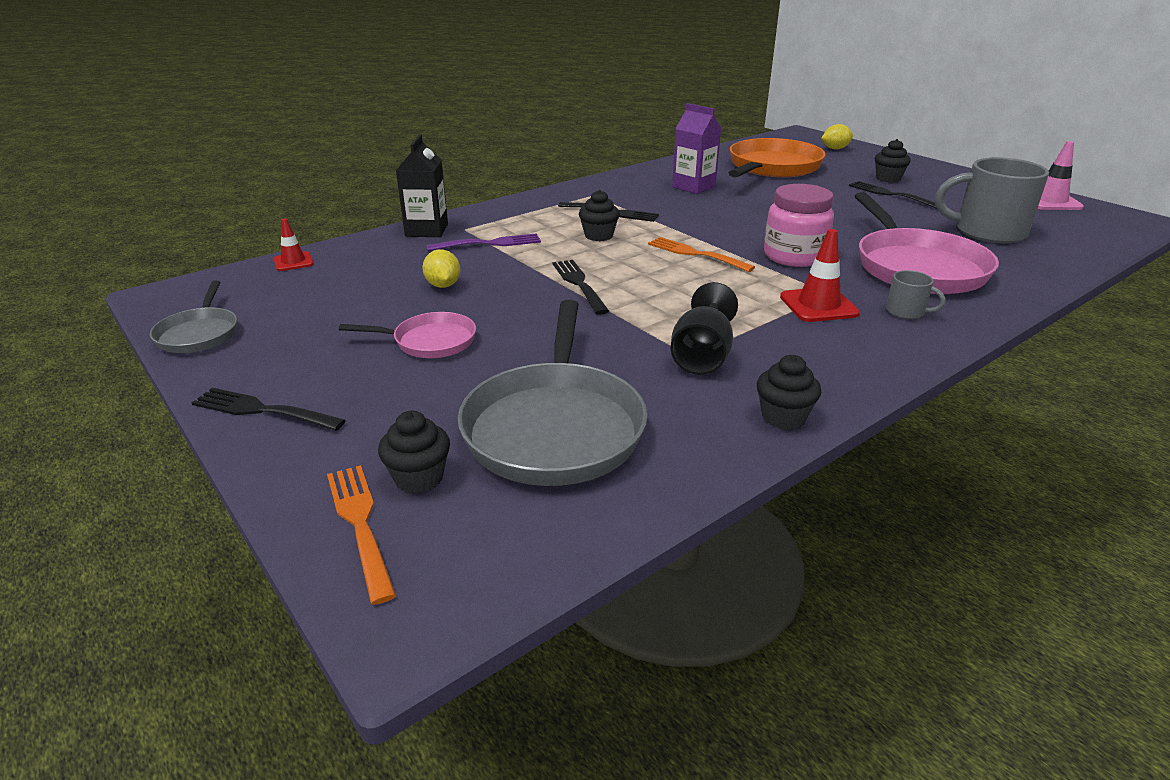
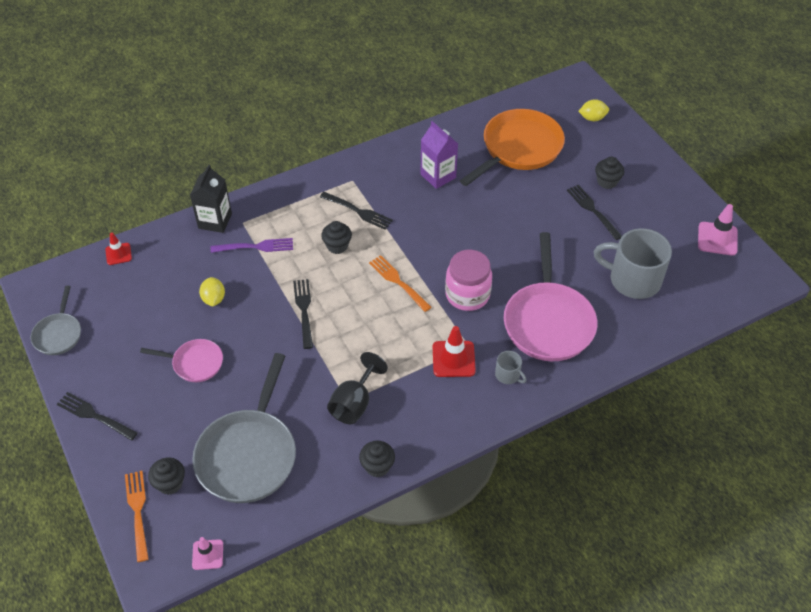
camera: 10 degrees right, 20 degrees up
none -> pink traffic cone [192,537,223,570]

